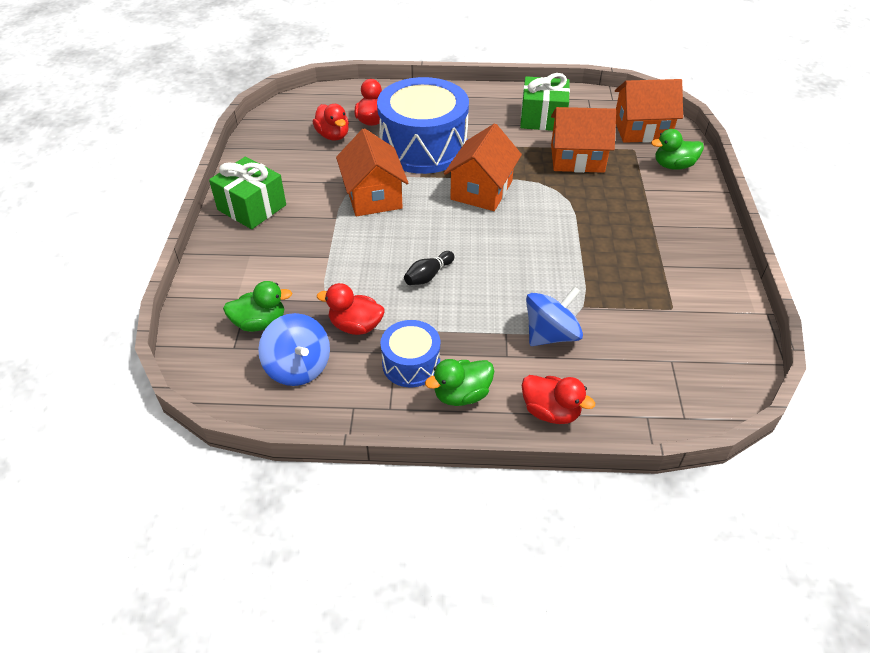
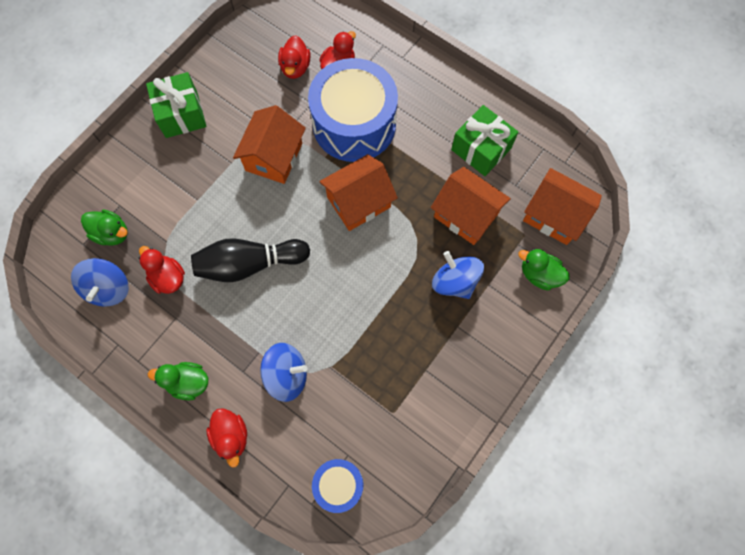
camera: 35 degrees right, 25 degrees up
blue drum [380,320,440,387] -> blue drum moved to [312,459,363,513]
black bowling pin [404,251,454,285] -> black bowling pin [191,238,310,282], size x2.08
none -> blue spinning top [432,251,484,299]

